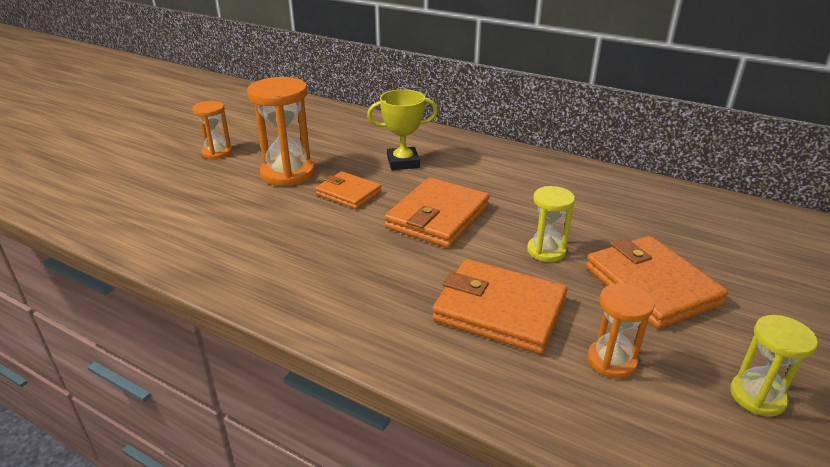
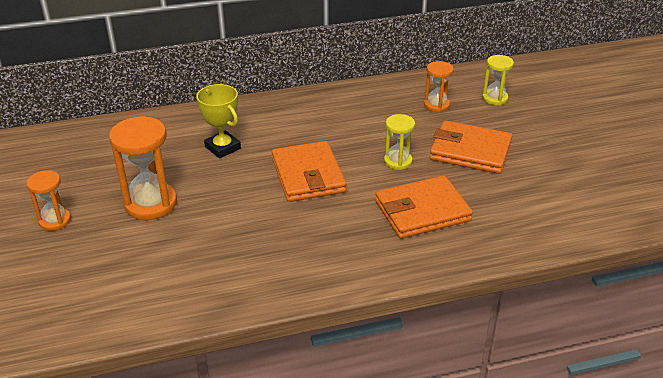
camera: 45 degrees left, 5 degrees up
orange wallet [315,171,382,209] -> none
yellow trophy [367,89,438,170] -> yellow trophy turned 75 degrees counterclockwise [196,84,241,159]
orange hourglass [587,283,654,379] -> orange hourglass moved to [424,61,454,112]
yellow hourglass [730,315,818,417] -> yellow hourglass moved to [482,55,514,105]

